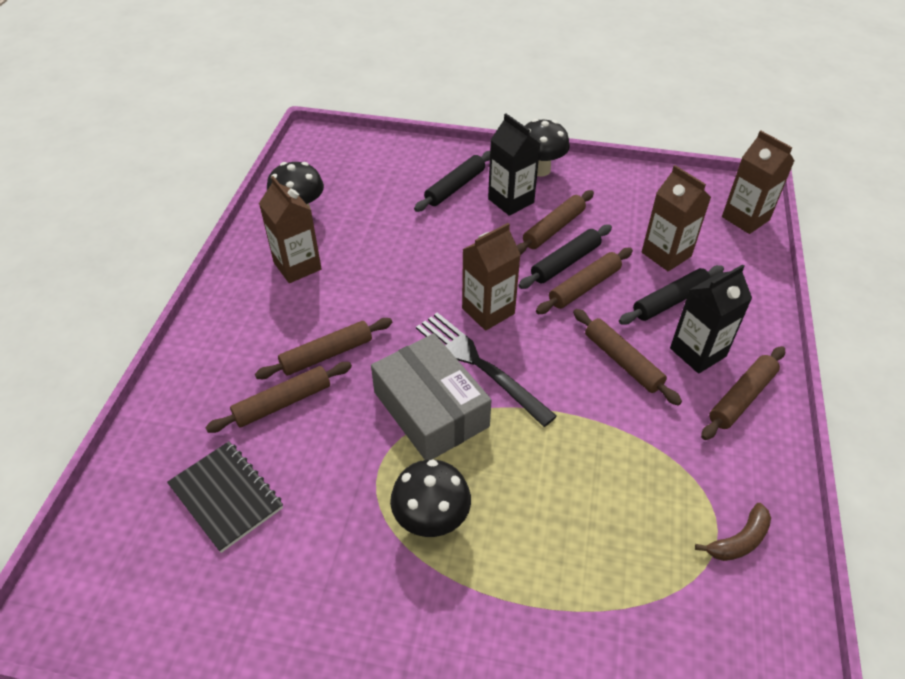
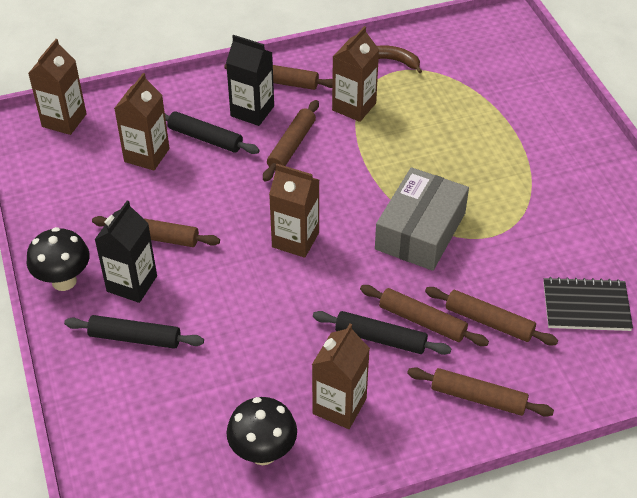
camera: 120 degrees left, 0 degrees up
black notebook [167,441,283,553] -> black notebook turned 75 degrees clockwise [543,277,633,331]
black mushroom [390,460,471,537] -> none
black fork [416,313,557,427] -> none
black rolling pin [518,224,612,289] -> black rolling pin moved to [313,311,452,355]
brown rolling pin [536,248,633,314] -> brown rolling pin moved to [407,367,554,417]
none -> brown carton [332,26,379,122]

